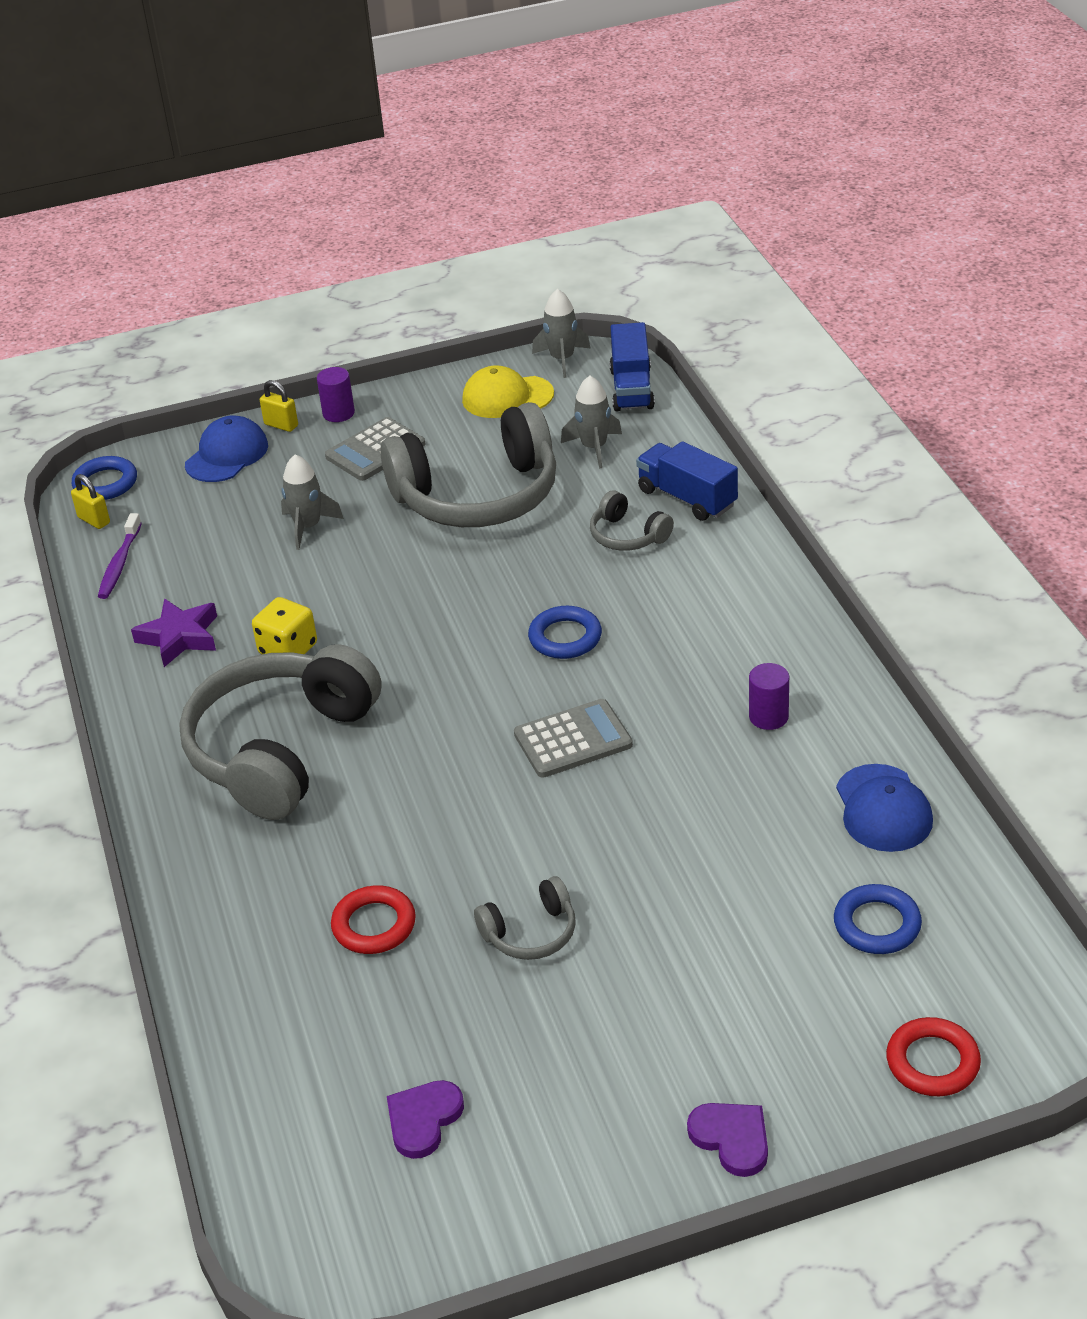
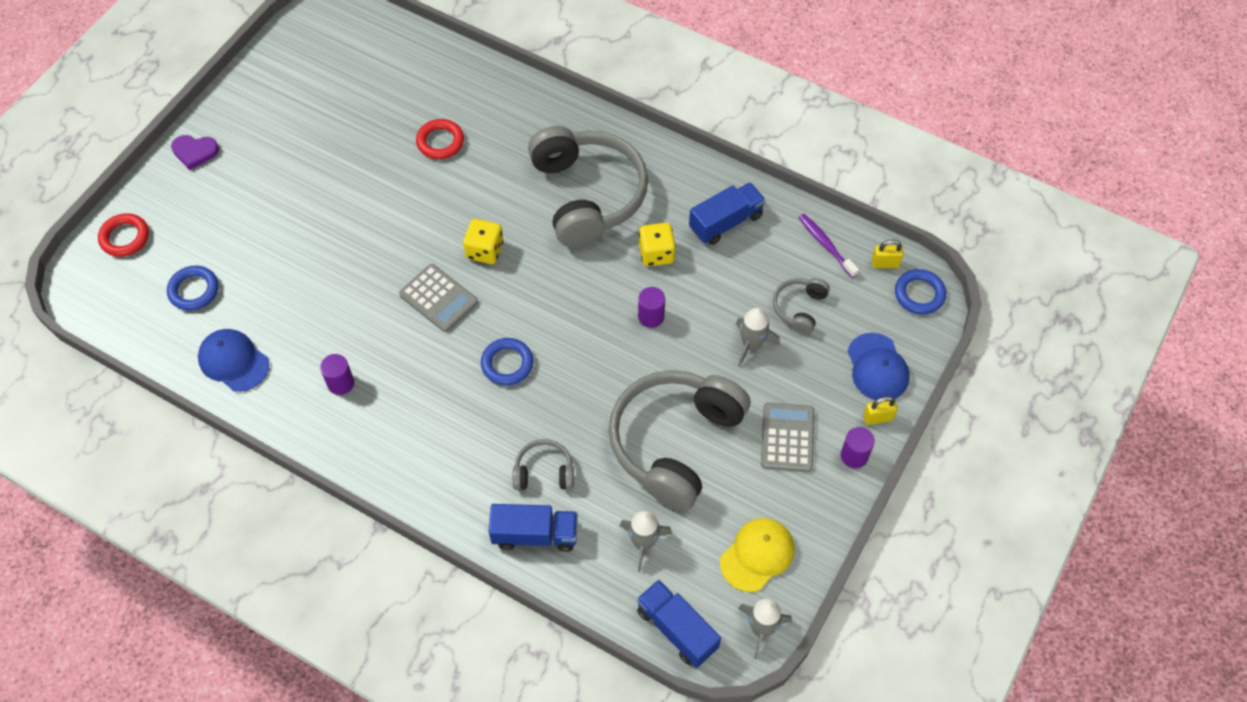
camera: 135 degrees right, 20 degrees up
purple star [131,598,217,667] -> blue truck [689,182,766,245]
purple heart [387,1080,464,1159] -> none
grey headphones [474,876,576,960] -> grey headphones moved to [773,278,830,334]
grey calculator [514,699,633,778] -> grey calculator turned 75 degrees counterclockwise [399,264,478,332]
none -> yellow dice [463,219,503,264]
none -> purple cylinder [638,287,665,328]

